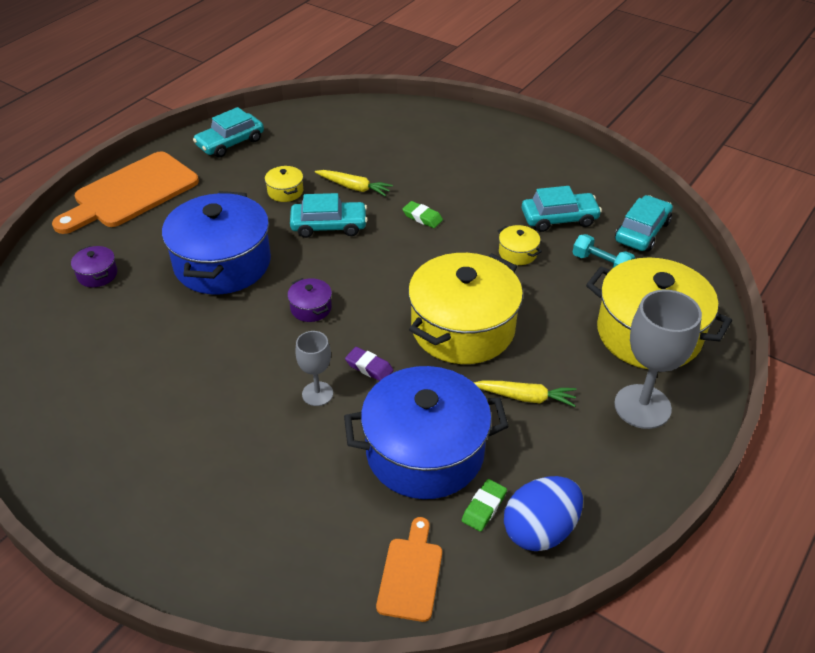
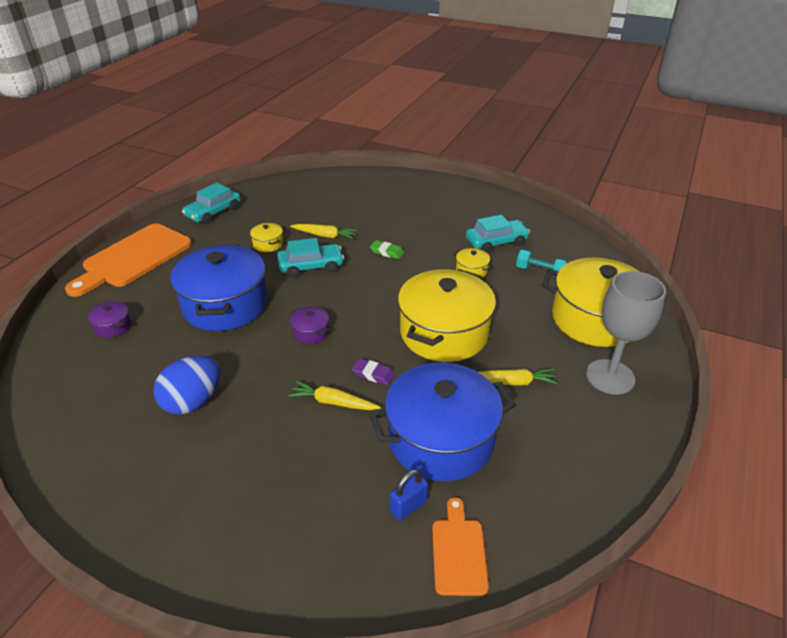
camera: 10 degrees left, 5 degrees down
grey goblet [295,331,333,406] -> yellow carrot [288,381,381,410]
green eraser [462,479,507,532] -> none
blue egg [504,476,583,551] -> blue egg moved to [153,356,220,414]
turquoise car [615,195,673,252] -> none
none -> blue padlock [390,469,428,521]

